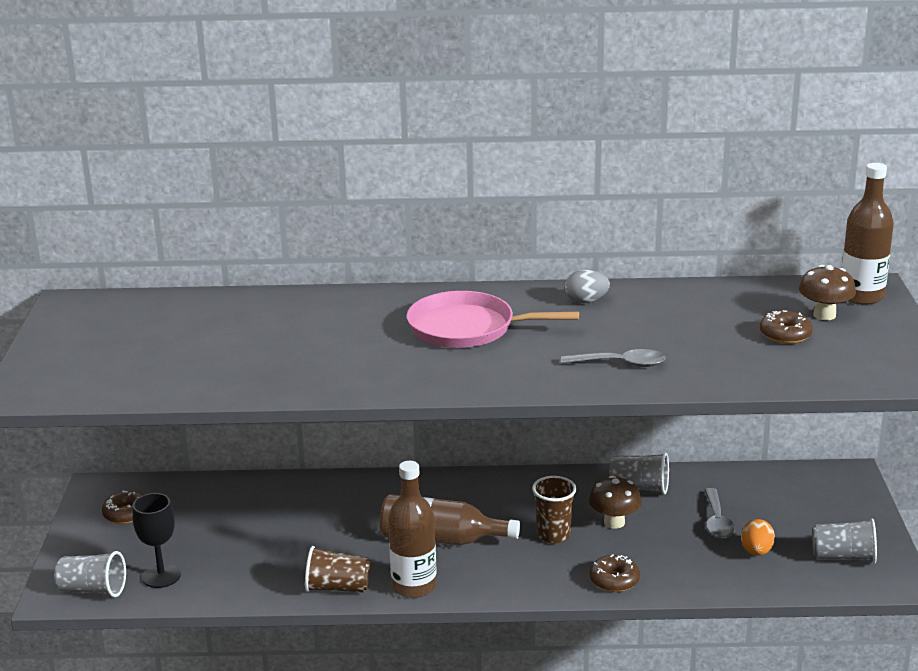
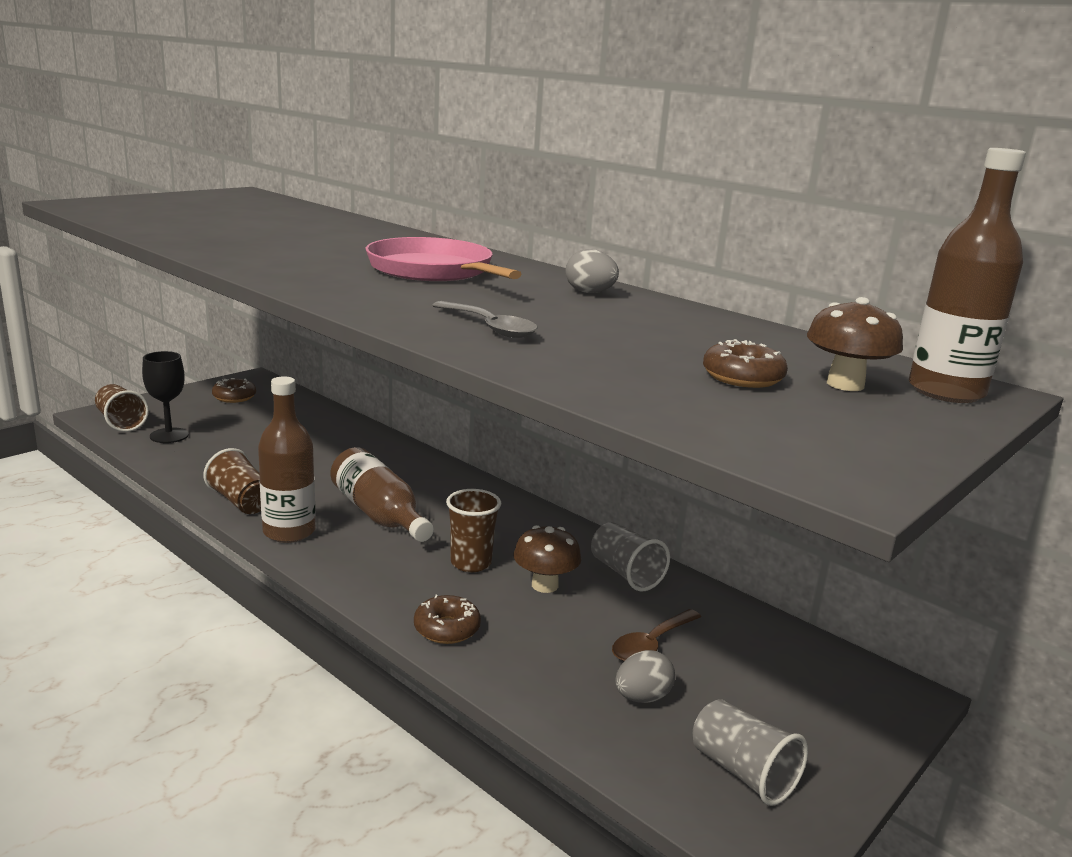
camera: 40 degrees right, 5 degrees down
grey cup [54,551,126,597] -> brown cup [95,384,149,432]
grey spoon [705,488,735,539] -> brown spoon [612,609,701,661]
orange egg [741,519,775,556] -> grey egg [615,650,675,703]

